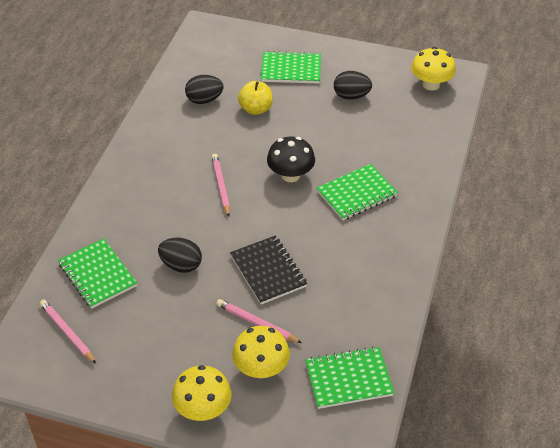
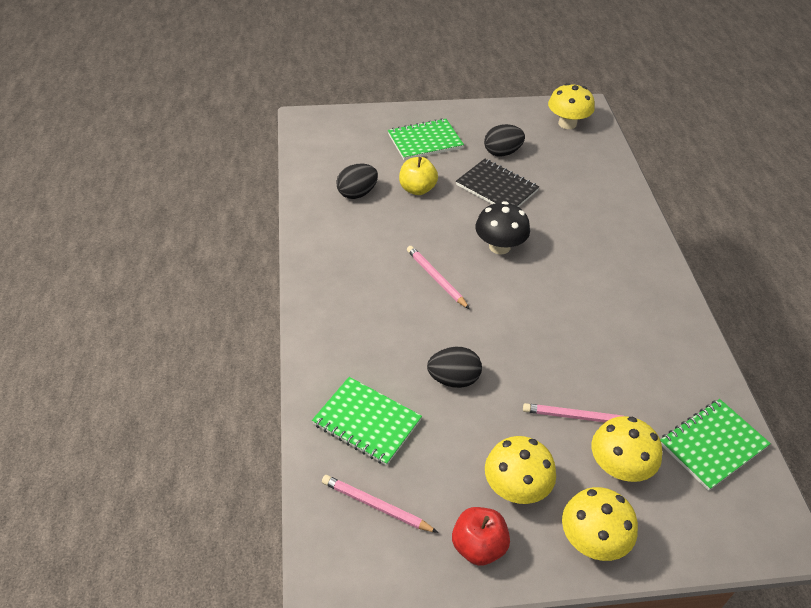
camera: 25 degrees left, 0 degrees up
black notebook [230,236,307,304] -> black notebook moved to [456,159,539,207]
green notebook [317,164,398,220] -> none
none -> red apple [452,507,510,566]
none -> yellow mushroom [485,436,556,504]

